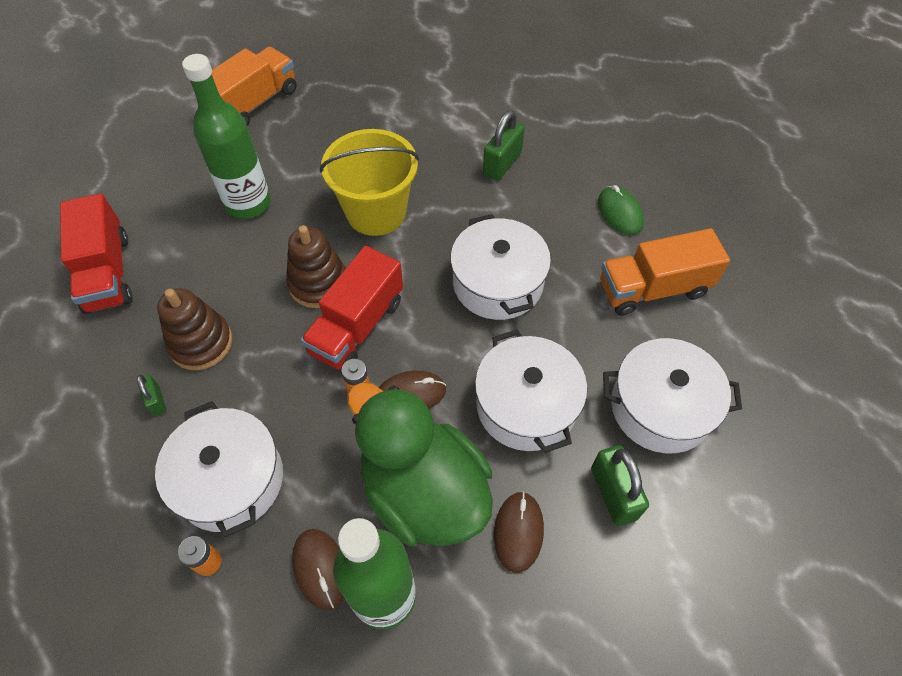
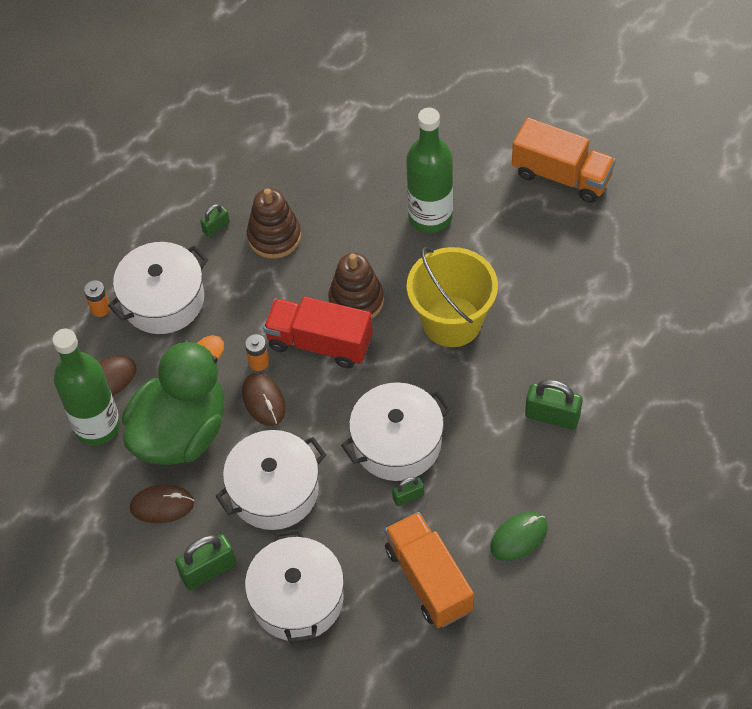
camera: 80 degrees right, 0 degrees up
red truck [60,194,133,314] -> none
none -> green padlock [392,477,424,506]

